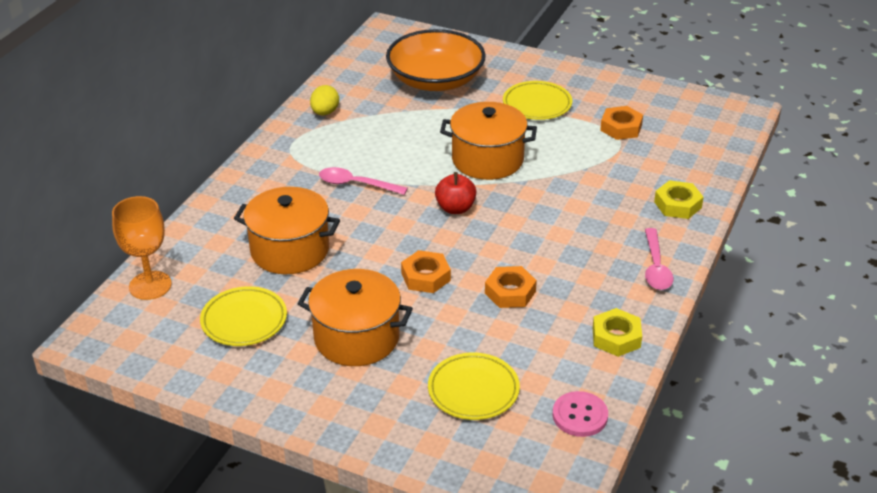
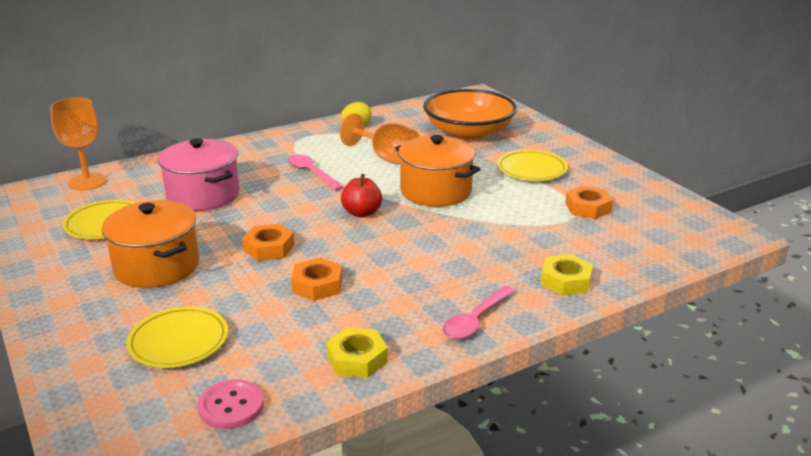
camera: 35 degrees right, 10 degrees down
orange pot [234,187,340,274] -> pink pot [158,139,240,211]
none -> orange goblet [340,113,420,164]

